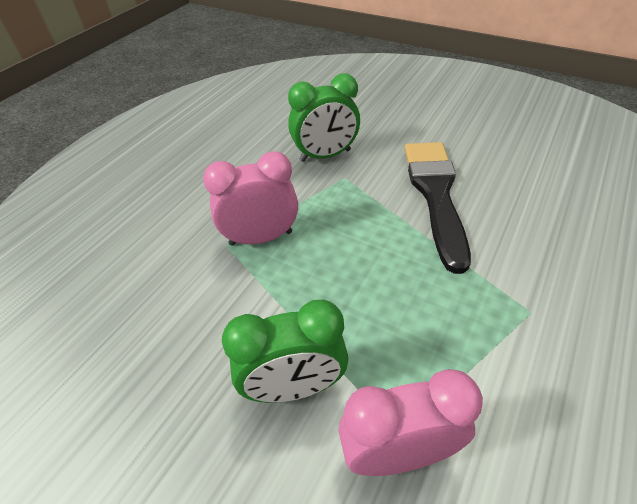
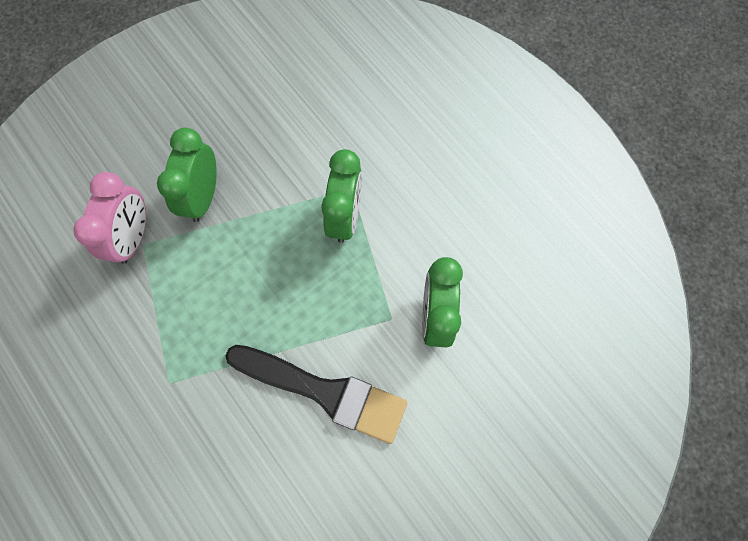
camera: 110 degrees right, 25 degrees up
pink clock [203,151,298,246] -> green clock [321,149,362,243]

